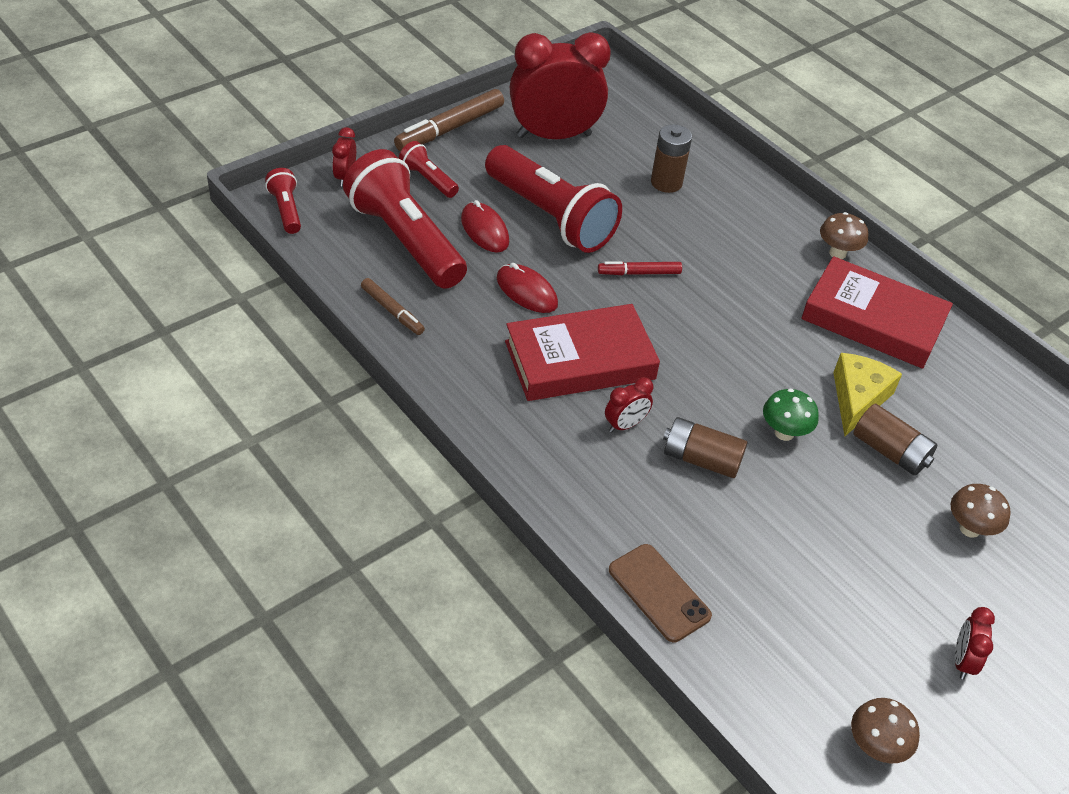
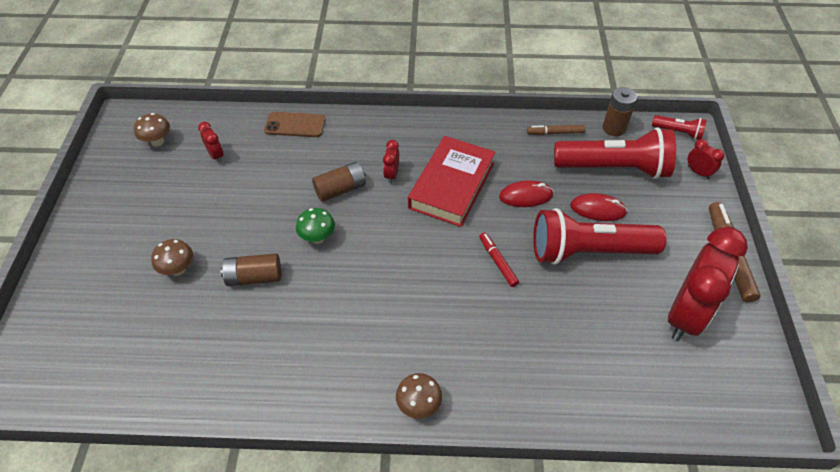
camera: 135 degrees right, 5 degrees up
red flashlight [398,141,459,198] -> none
red marker [598,261,682,275] -> red marker turned 60 degrees counterclockwise [479,232,519,287]
brown battery [651,124,692,193] -> brown battery moved to [603,87,637,136]
red book [801,256,953,369] -> none
yellow cheese [833,353,902,436] -> none
red clock [955,607,995,680] -> red clock moved to [198,122,223,163]

